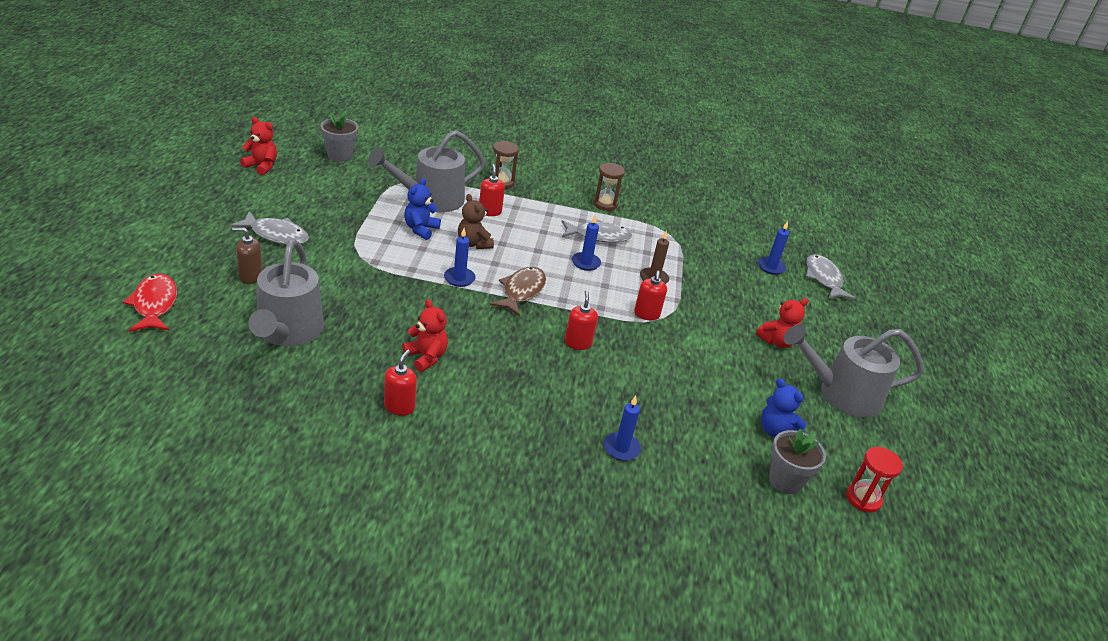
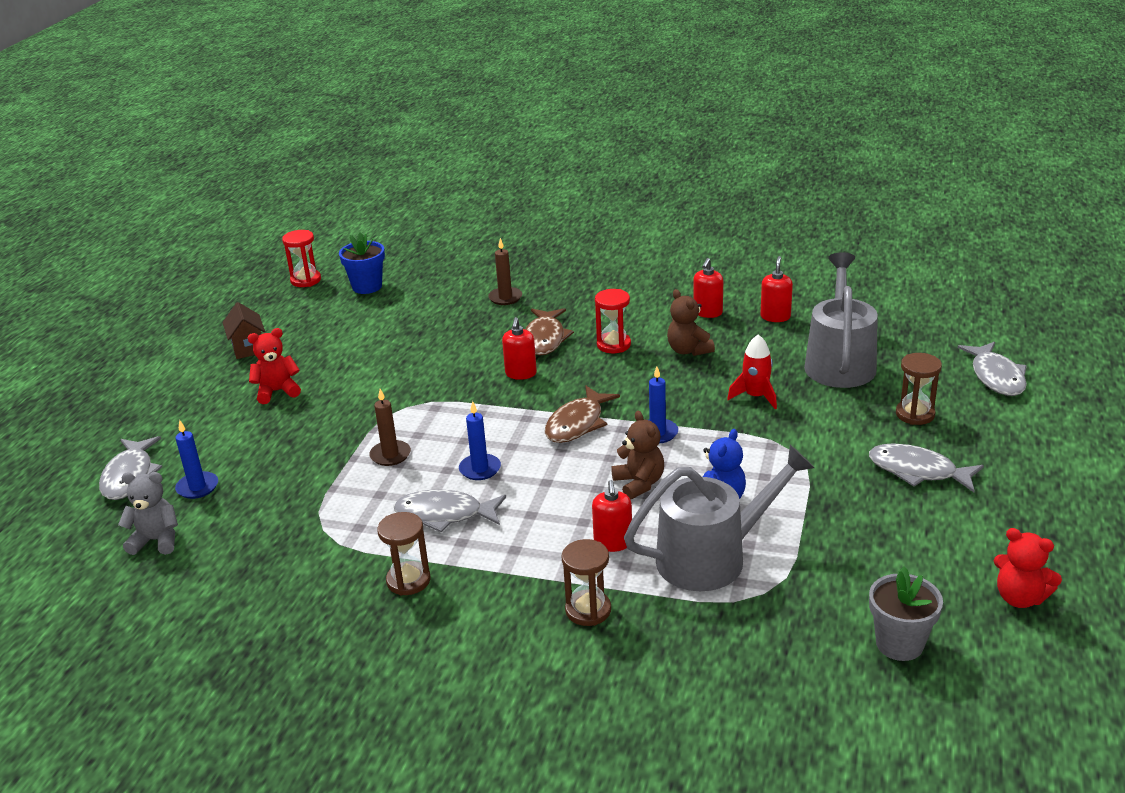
camera: 165 degrees left, 5 degrees down
red fish [123,274,177,332] -> grey fish [958,342,1027,396]
brown soap dispenser [232,228,263,284] -> brown hourglass [896,353,942,425]
red teddy bear [403,299,448,372] -> brown teddy bear [667,289,715,356]
blue candle [604,396,641,461] -> brown candle [488,238,522,305]
red soap dispenser [634,271,667,320] -> red soap dispenser moved to [760,256,793,322]
blue teddy bear [761,378,806,437] -> none
grey flower pot [769,428,826,494] -> blue flower pot [339,232,385,294]
grey watering can [784,324,924,418] -> brown house [222,302,265,359]
none -> grey teddy bear [118,472,178,555]
none -> brown fish [525,308,574,355]
none -> red hourglass [595,289,631,353]
none -> red rocket [727,334,777,409]

